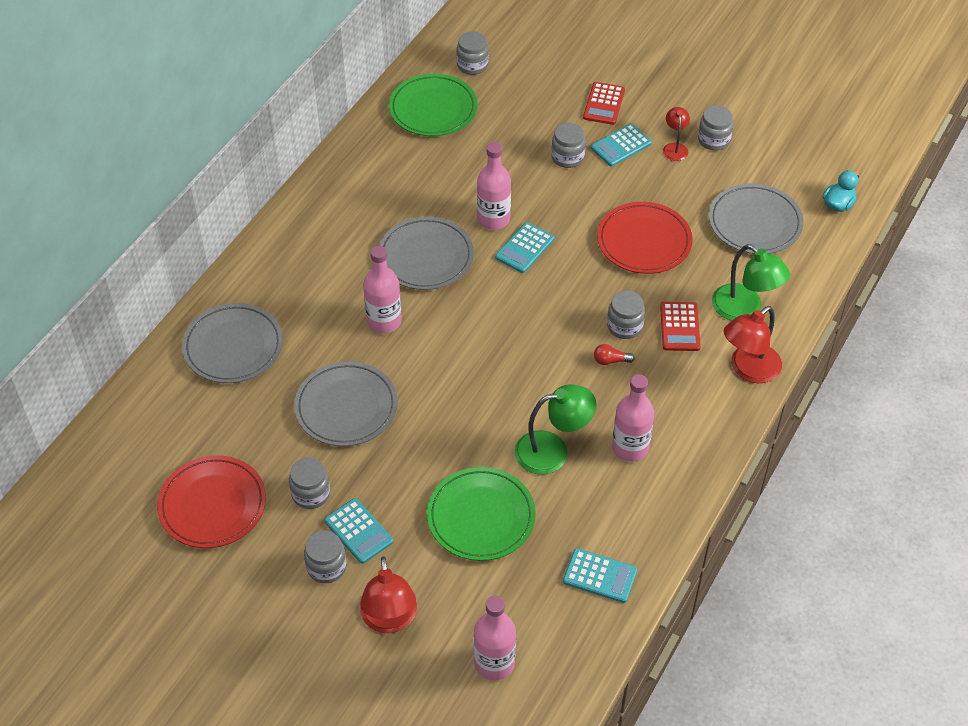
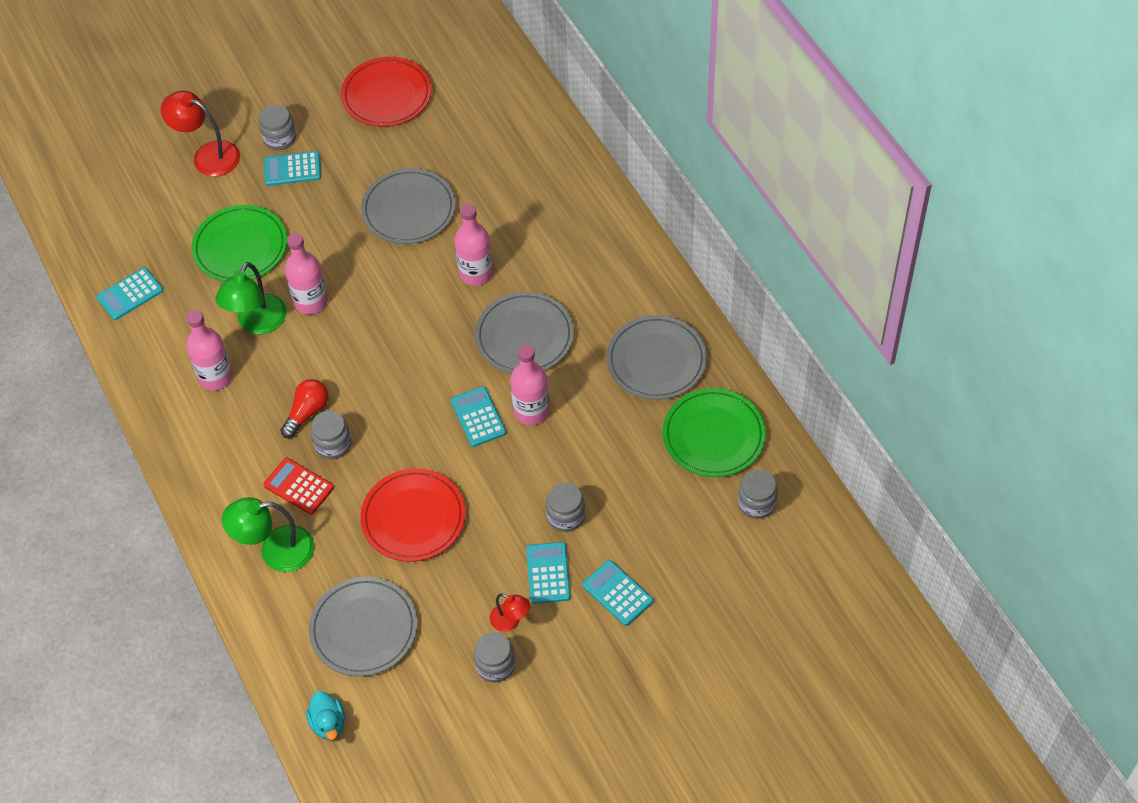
camera: 125 degrees right, 5 degrees up
grey plate [182,303,283,383] -> grey plate moved to [606,315,707,400]
grey jar [289,458,330,509] -> none
pink bottle [474,596,516,680] -> pink bottle moved to [285,233,328,315]
red calculator [583,82,625,125] -> turquoise calculator [582,560,653,626]
red light bulb [594,344,635,365] -> red light bulb [280,379,328,438], size x1.59
red lamp [723,306,782,383] -> none

